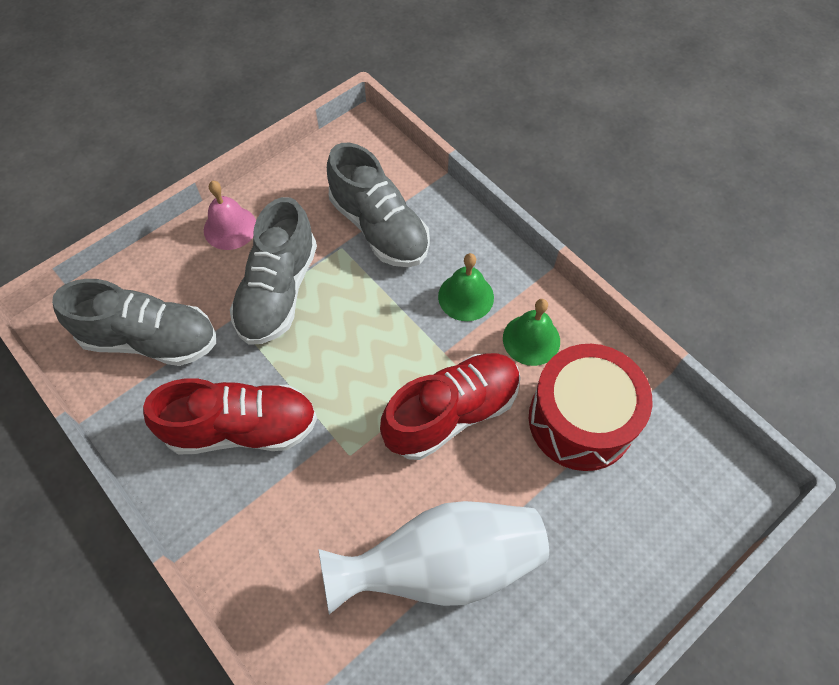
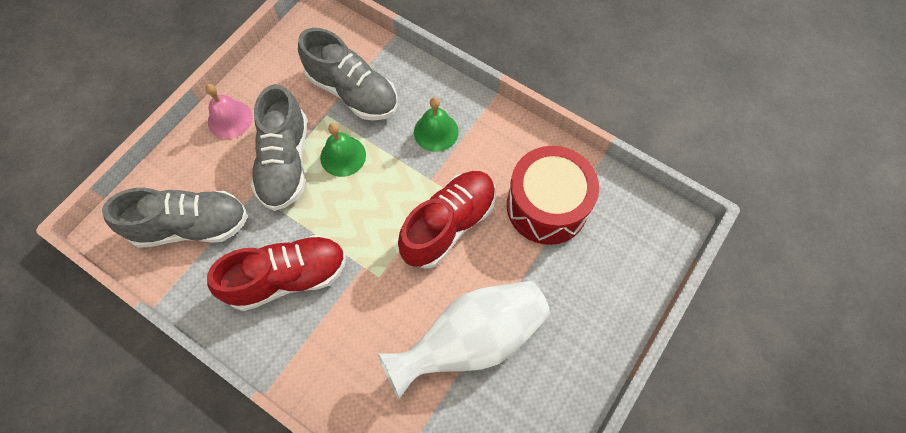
camera: 15 degrees left, 5 degrees up
green bell [503,299,560,366] -> green bell moved to [320,123,366,177]

